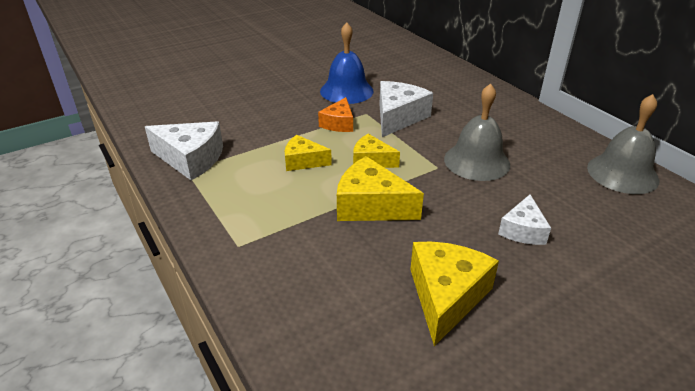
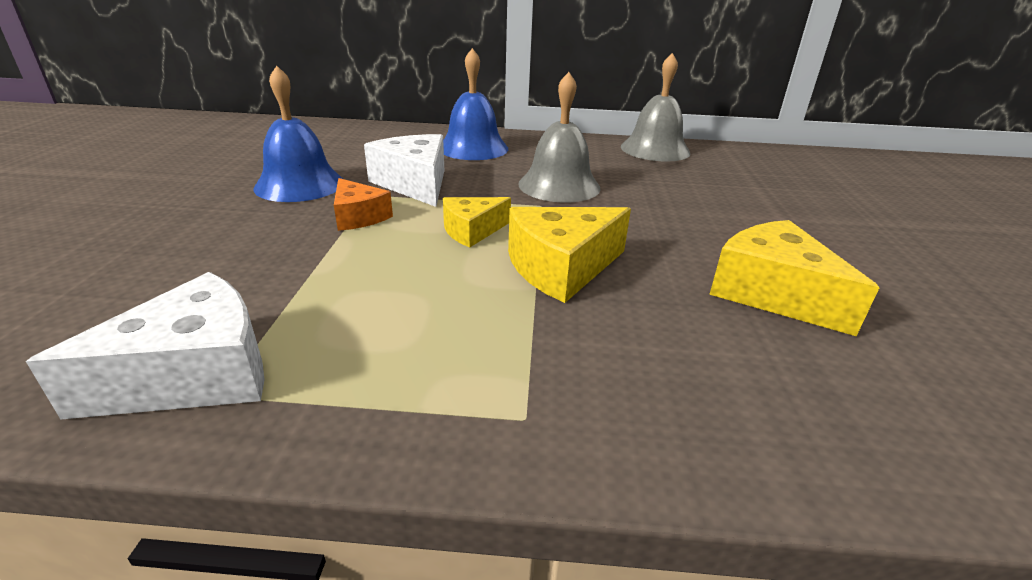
camera: 55 degrees left, 5 degrees down
yellow cheese [285,135,332,171] -> none
white cheese [498,194,551,245] -> none
none -> blue bell [443,48,508,160]

